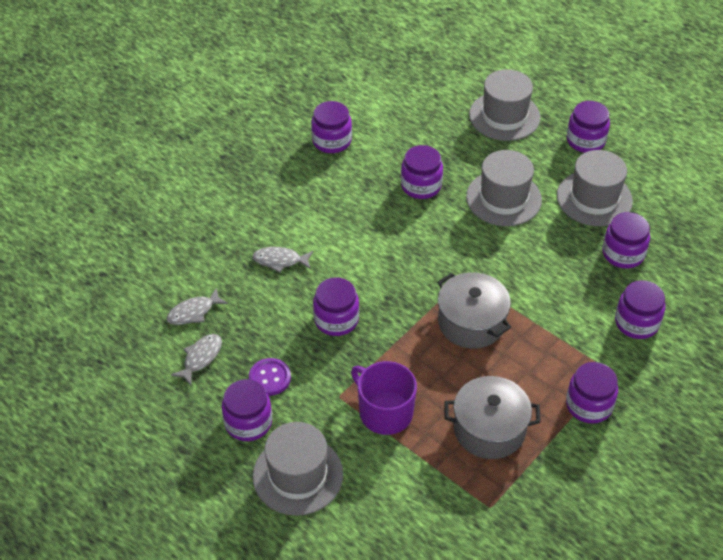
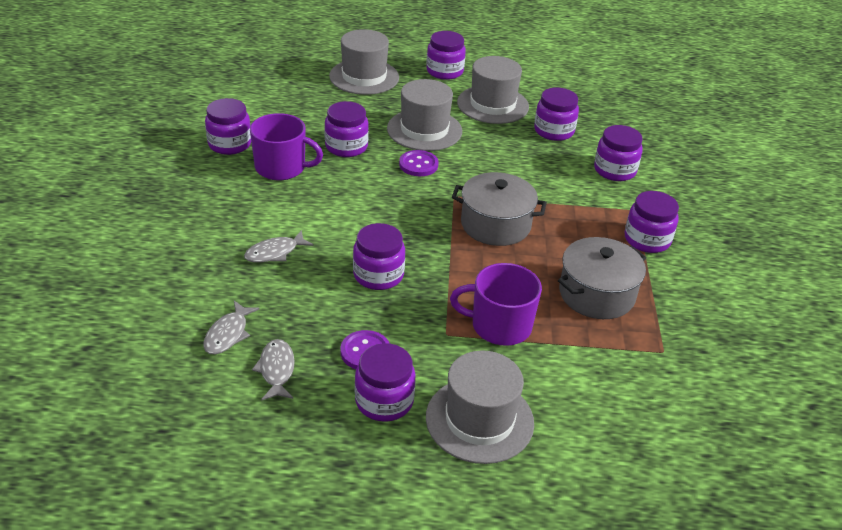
camera: 40 degrees left, 10 degrees down
none -> purple mug [250,113,323,180]
none -> purple button [399,150,439,176]

